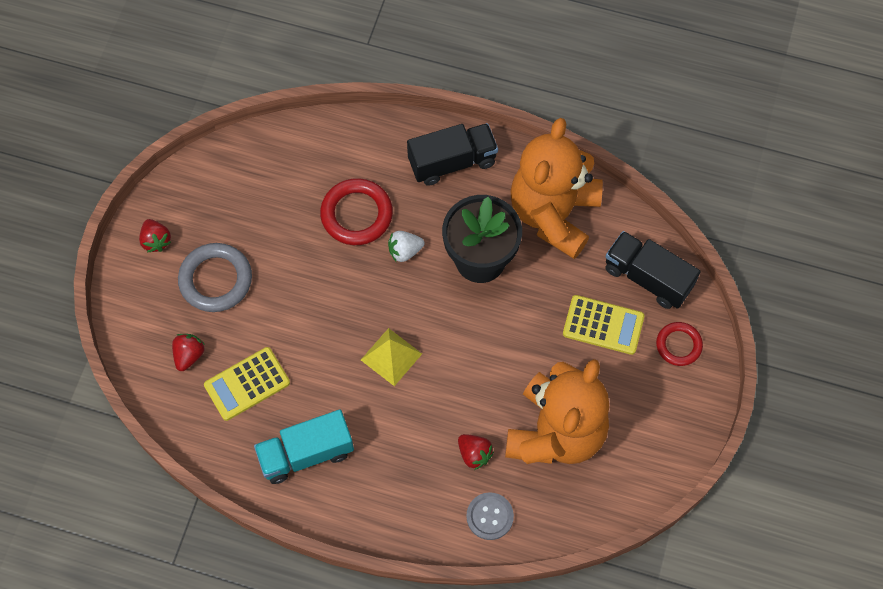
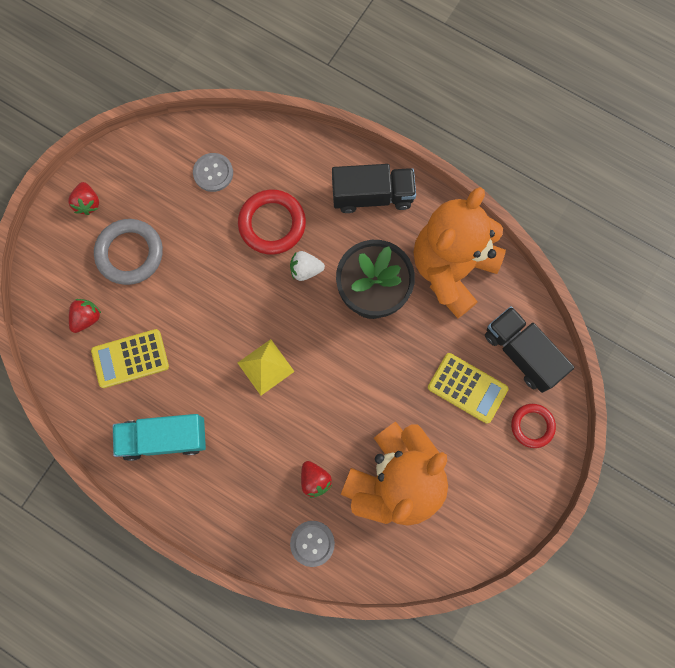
camera: 15 degrees right, 10 degrees up
none -> grey button [193,153,233,192]

